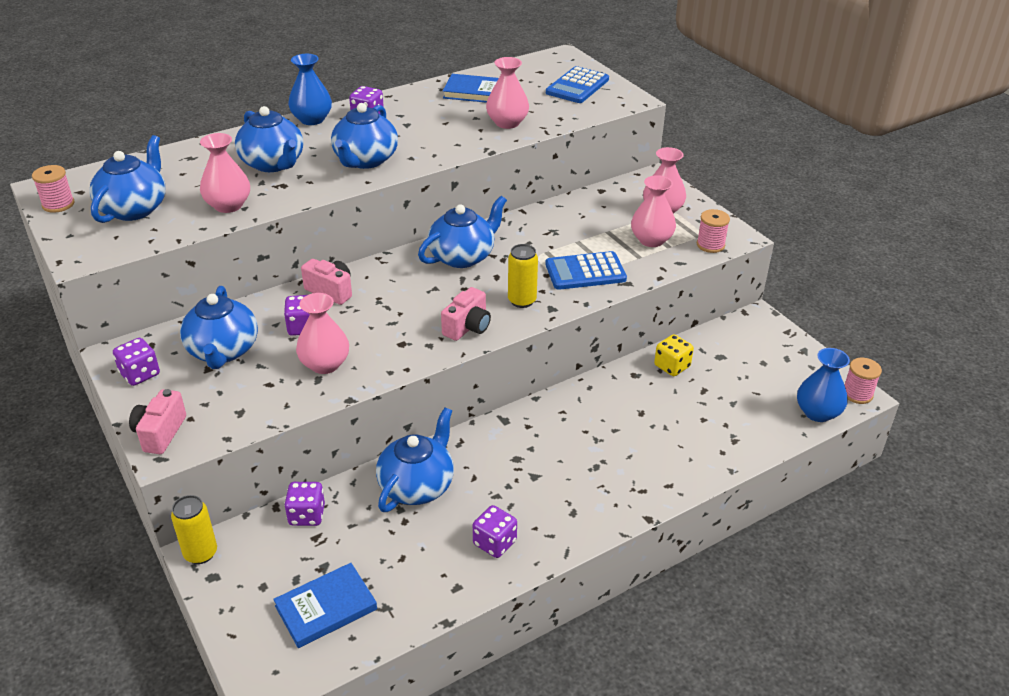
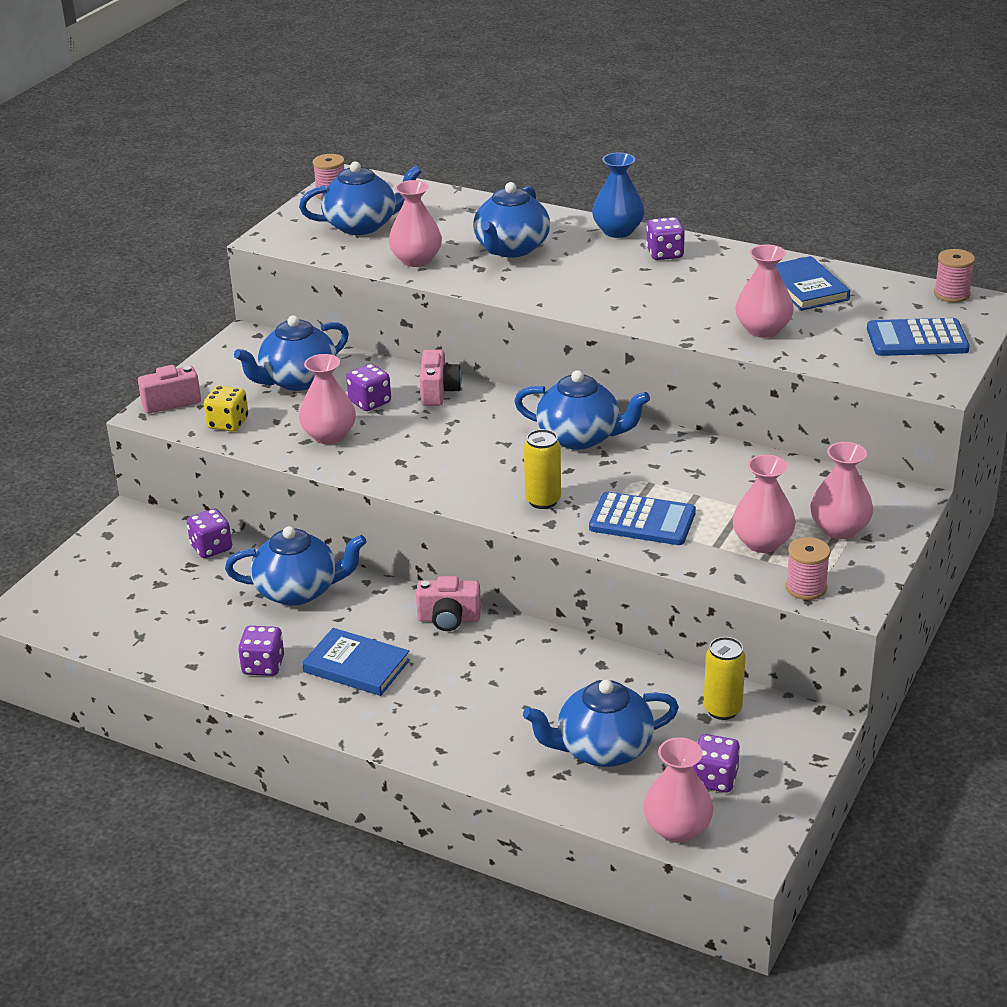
camera: 60 degrees right, 5 degrees down
purple dice [113,338,160,386] -> purple dice moved to [692,734,740,792]
yellow can [171,495,217,564] -> yellow can moved to [704,637,746,720]
blue book [273,563,377,648] -> blue book moved to [302,628,410,696]
blue teapot [331,103,398,169] -> blue teapot moved to [523,680,679,767]
pink camera [441,287,491,341] -> pink camera moved to [416,576,481,631]
blue calculator [545,251,627,290] -> blue calculator turned 150 degrees clockwise [589,492,696,545]
yellow dice [654,334,694,376] -> yellow dice moved to [204,385,248,432]
blue vase [797,348,850,422] -> pink vase [643,737,713,843]
pink spool [845,358,882,404] -> pink spool moved to [934,249,975,303]

